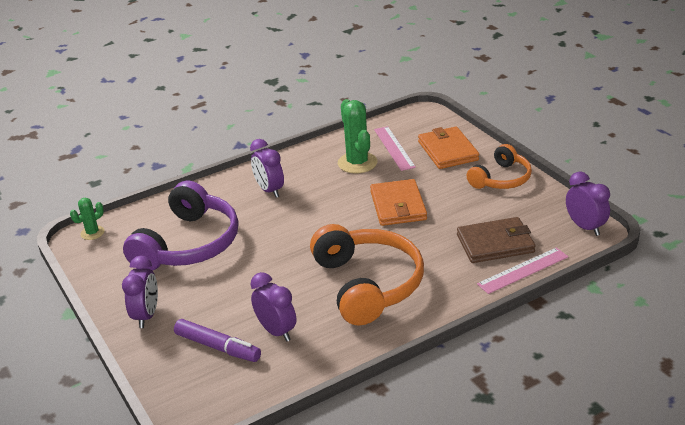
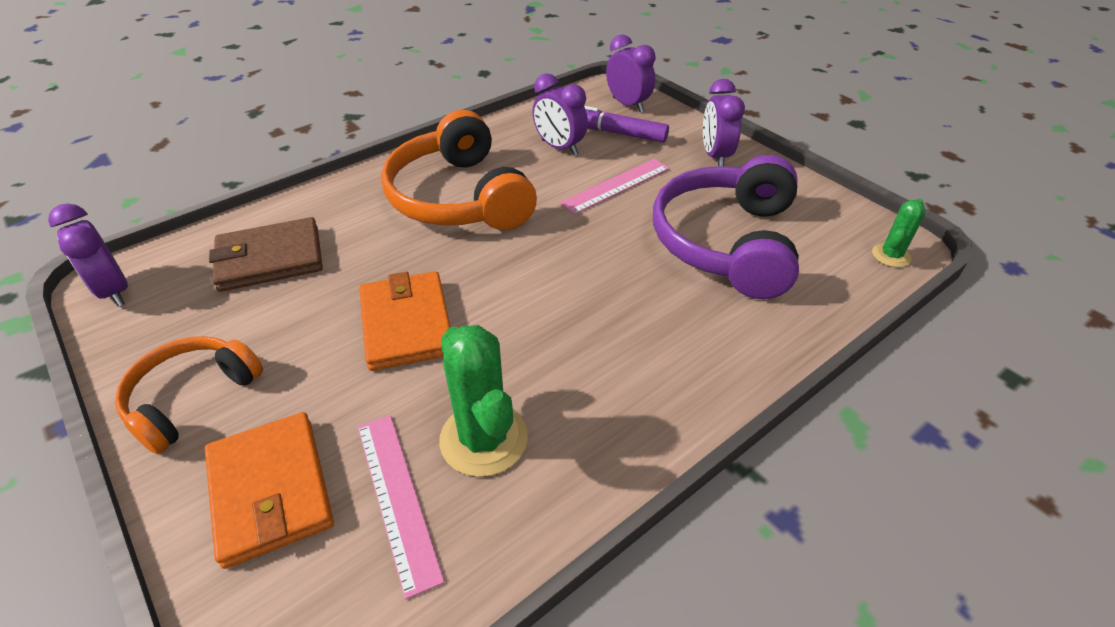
camera: 170 degrees right, 10 degrees up
purple clock [250,139,284,198] -> purple clock moved to [606,34,656,112]
pink ruler [477,247,568,294] -> pink ruler moved to [560,159,670,215]

